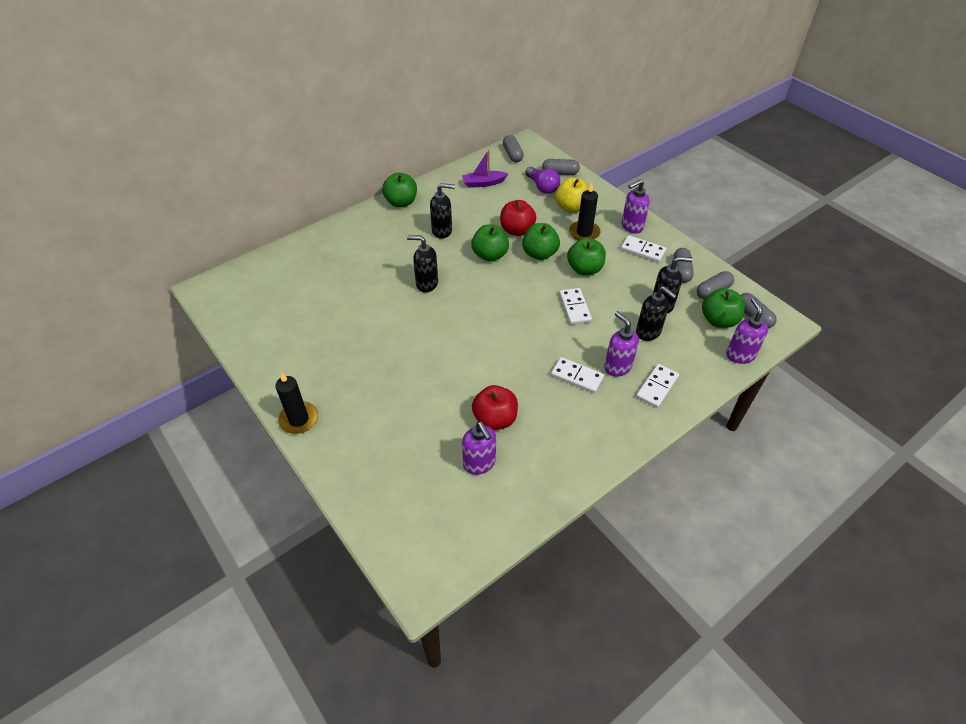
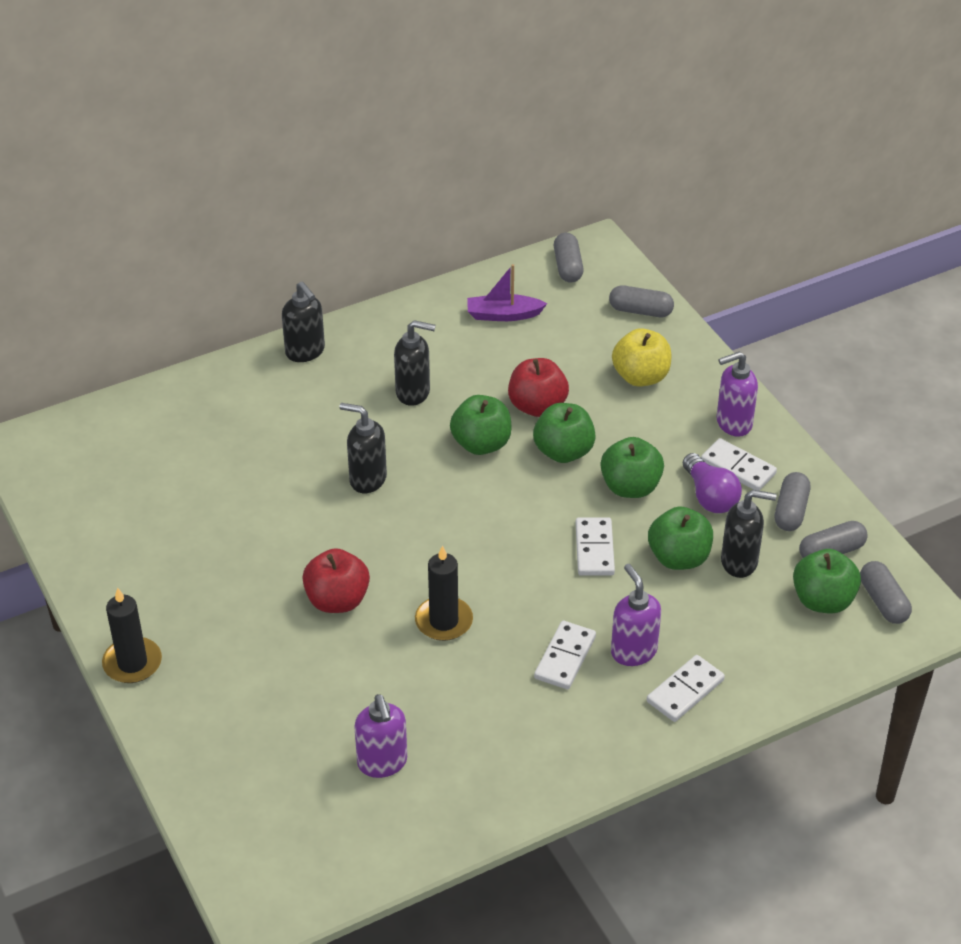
camera: 10 degrees right, 5 degrees down
green apple [382,172,417,207] -> green apple moved to [648,506,713,570]
red apple [472,385,518,430] -> red apple moved to [302,548,370,613]
purple light bulb [525,167,560,194] -> purple light bulb moved to [683,453,742,513]
white domino [551,357,604,393] -> white domino turned 75 degrees clockwise [534,621,596,690]
black candle [569,183,600,241] -> black candle moved to [415,545,473,641]
black soap dispenser [636,286,677,341] -> black soap dispenser moved to [282,281,325,362]
purple soap dispenser [726,298,768,364] -> none

